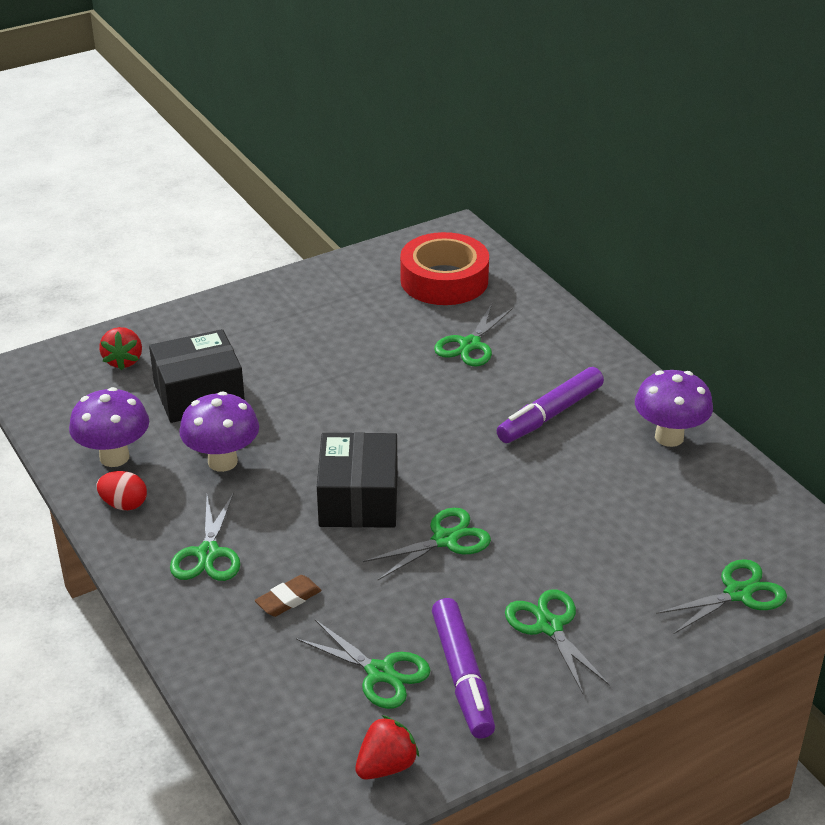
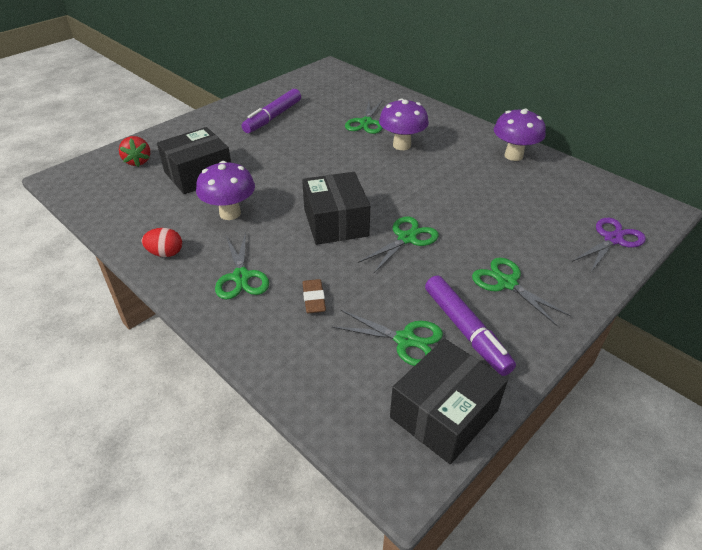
camera: 15 degrees left, 5 degrees up
purple mushroom [69,387,149,467] -> purple mushroom moved to [379,98,429,150]
brown eraser [255,575,322,617] -> brown eraser turned 45 degrees counterclockwise [302,279,326,314]
red strawberry [355,715,419,780] -> black box [390,339,508,464]
red tape [400,232,489,305] -> none
purple marker [497,367,604,443] -> purple marker moved to [242,89,301,133]
green scissors [656,559,787,634] -> purple scissors [572,218,646,272]

